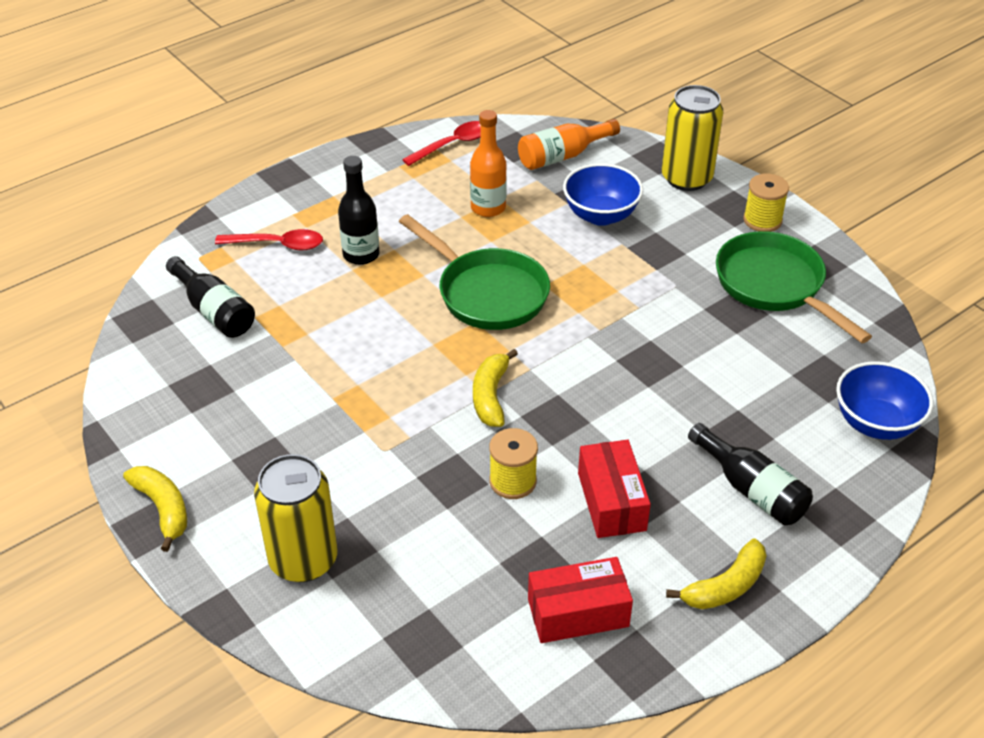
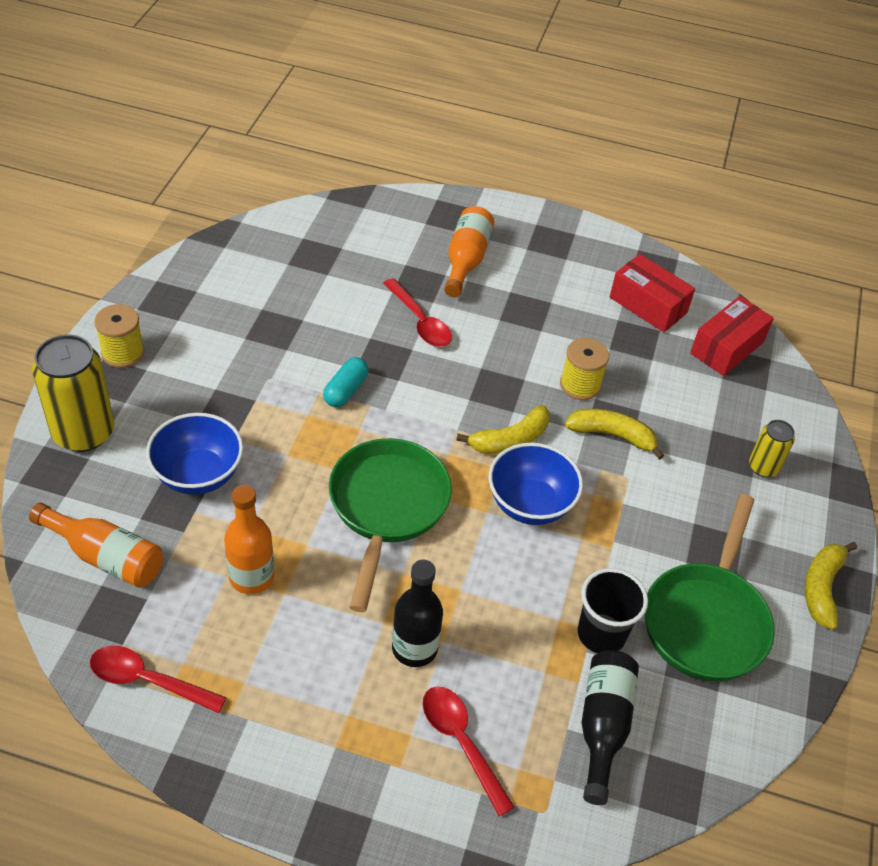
camera: 130 degrees left, 5 degrees up
yellow can [254,454,337,582] -> yellow can [749,420,795,477], size x0.53
red box [578,440,651,538] -> red box moved to [690,296,774,376]
yellow banana [666,539,766,609] -> yellow banana moved to [565,409,664,460]
black bottle [688,423,813,526] -> orange bottle [444,206,494,297]
green pan [716,231,872,343] -> green pan moved to [644,494,775,681]
blue bowl [836,361,933,440] -> blue bowl moved to [489,443,583,525]
none -> turquoise capsule [323,357,369,407]
none -> red spoon [383,278,452,347]
none -> black cup [578,568,648,653]

